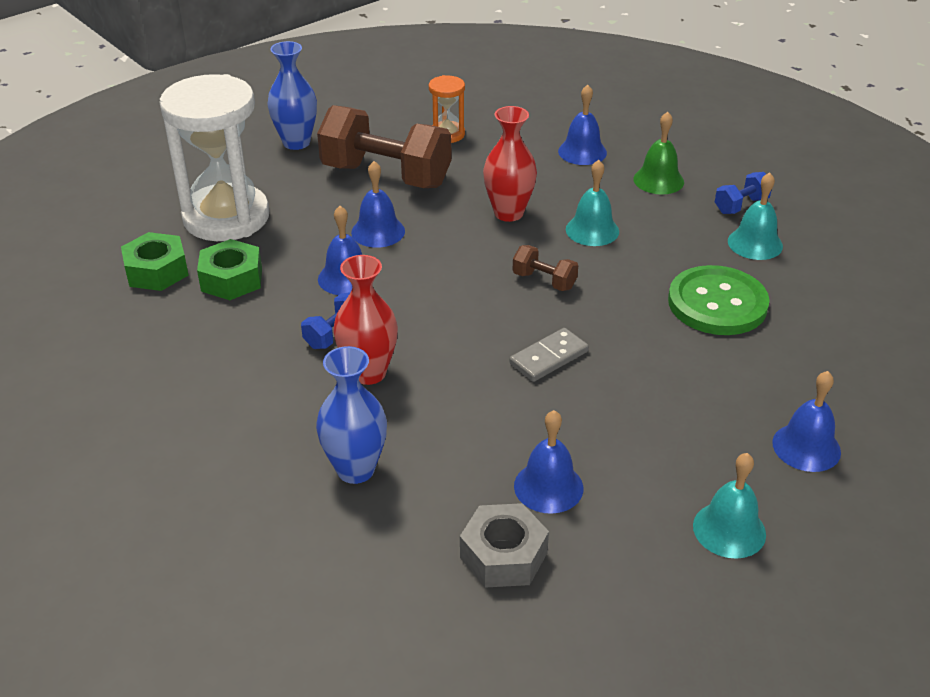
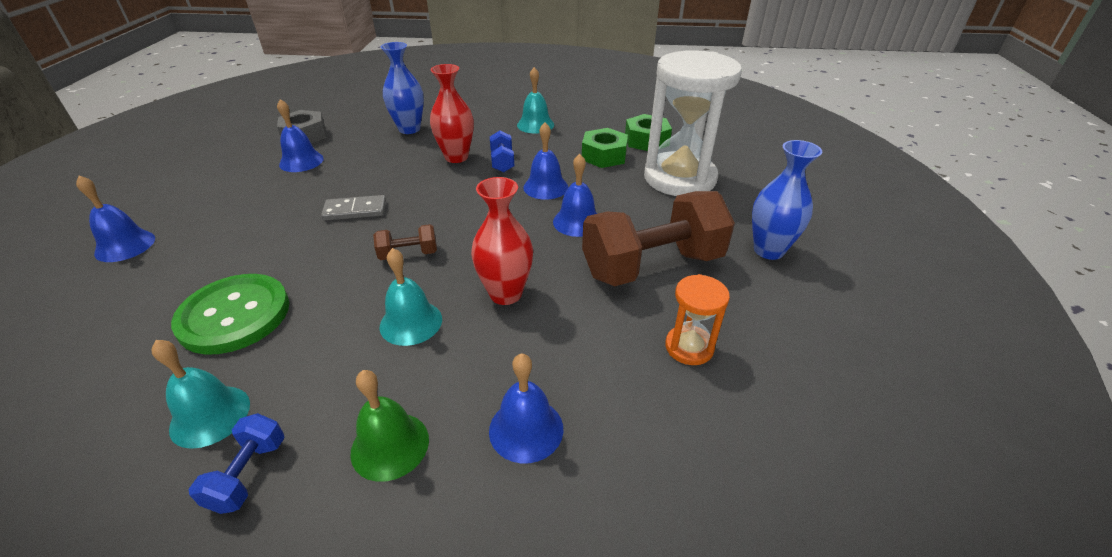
camera: 135 degrees right, 0 degrees up
grey domino [509,328,589,382] -> grey domino turned 75 degrees clockwise [321,195,386,221]
turquoise bell [693,453,766,559] -> turquoise bell moved to [517,67,554,133]

